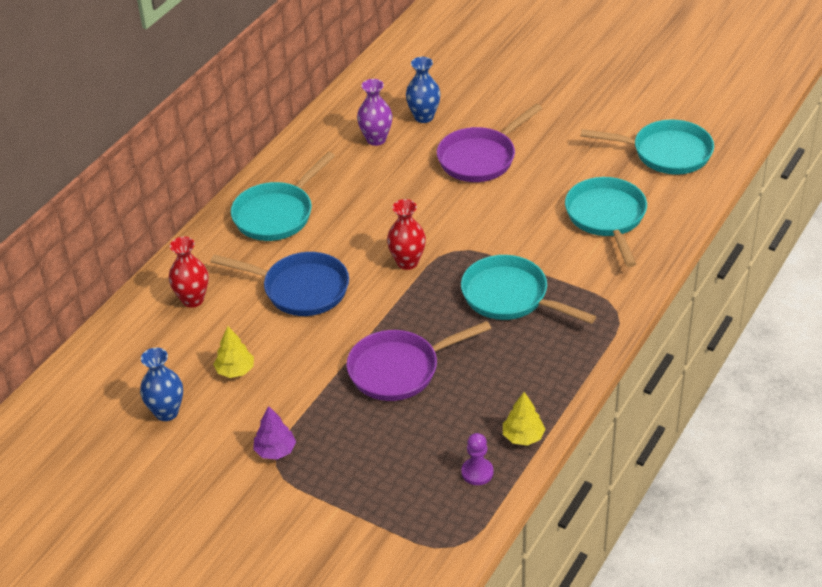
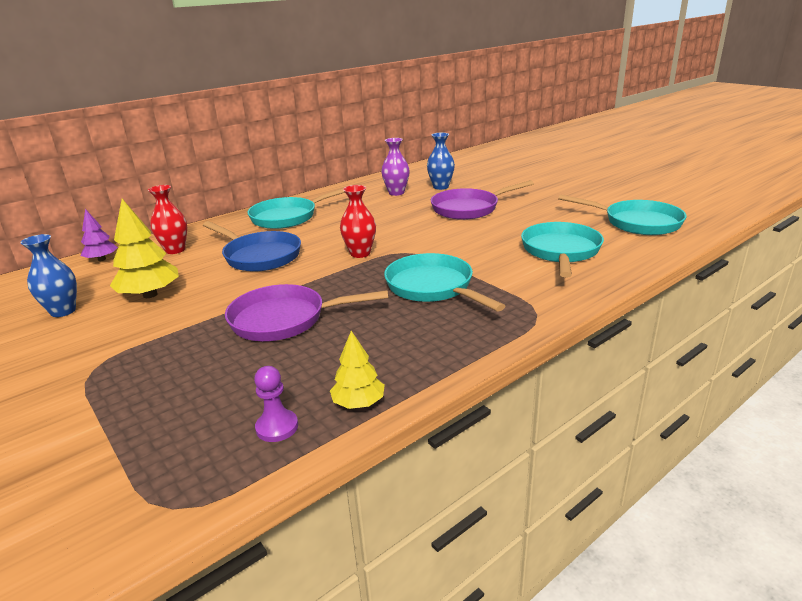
camera: 20 degrees right, 15 degrees down
yellow tree [213,326,254,378] -> yellow tree [110,199,179,298], size x1.64
purple tree [253,406,296,460] -> purple tree moved to [81,209,118,261]

